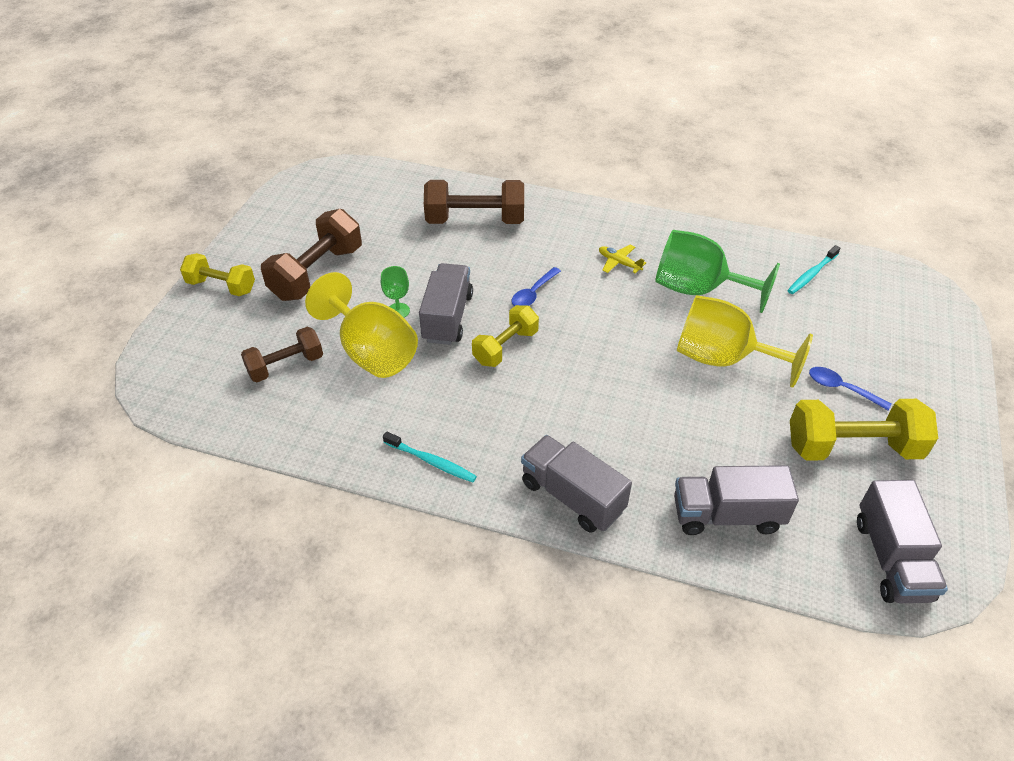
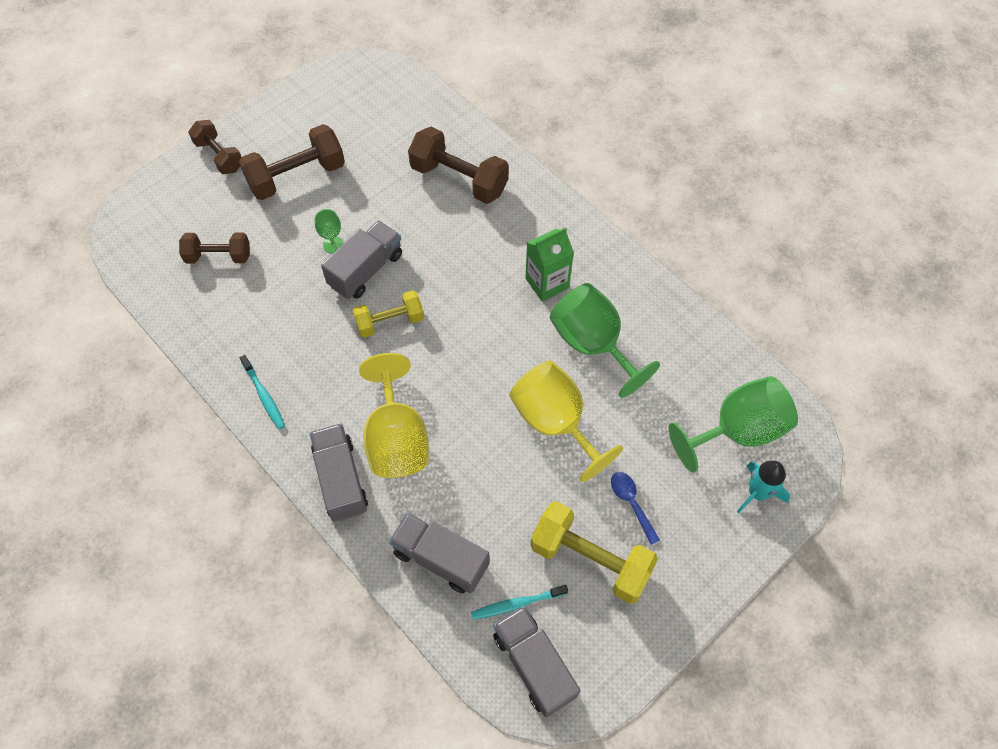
camera: 30 degrees right, 15 degrees up
yellow dumbbell [180,253,255,296] -> brown dumbbell [188,120,241,174]
yellow goblet [305,272,418,378] -> yellow goblet moved to [359,353,429,478]
blue spoon [512,267,561,306] -> none
yellow plane [599,245,646,274] -> green carton [526,227,574,302]
turquoise toothbrush [787,245,840,294] -> turquoise toothbrush moved to [471,585,568,620]
grey truck [857,480,948,603] -> grey truck turned 120 degrees clockwise [493,606,581,717]
none -> green goblet [669,376,798,473]
none -> turquoise rocket [737,461,790,514]

